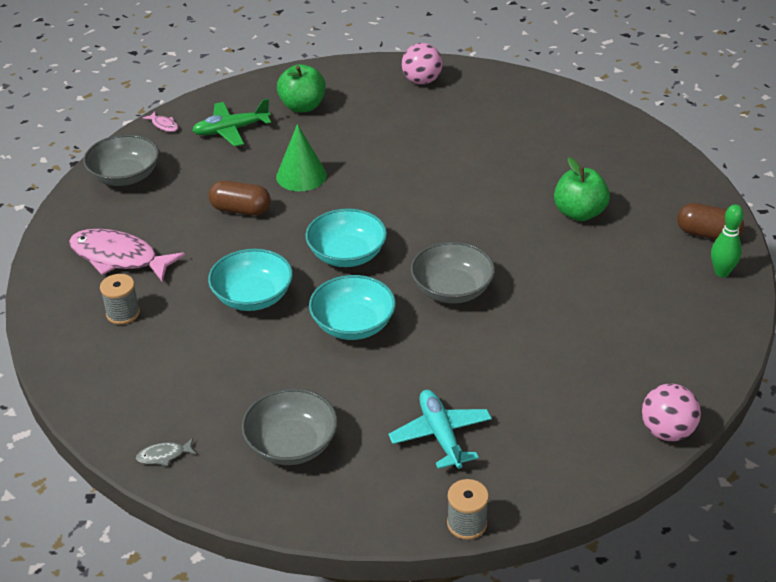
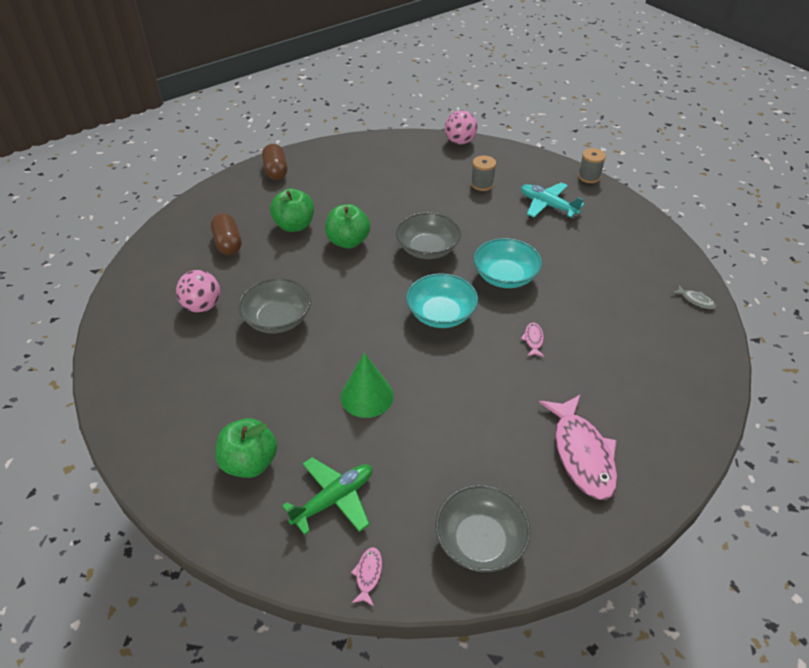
camera: 125 degrees left, 5 degrees up
grey spool [100,274,140,325] -> grey spool moved to [471,155,496,191]
green plane [192,99,271,147] -> green plane turned 75 degrees counterclockwise [282,457,372,535]
turquoise bowl [208,249,293,311] -> pink fish [521,322,544,357]
brown capsule [209,181,271,216] -> brown capsule moved to [211,213,242,255]
grey bowl [241,388,338,465] -> grey bowl moved to [238,278,311,333]
turquoise plane [388,390,492,469] -> turquoise plane turned 90 degrees clockwise [521,183,584,218]
pink ball [402,43,442,85] -> pink ball moved to [176,270,220,313]
green bowling pin [711,204,744,277] -> none
none -> green apple [325,204,370,249]

